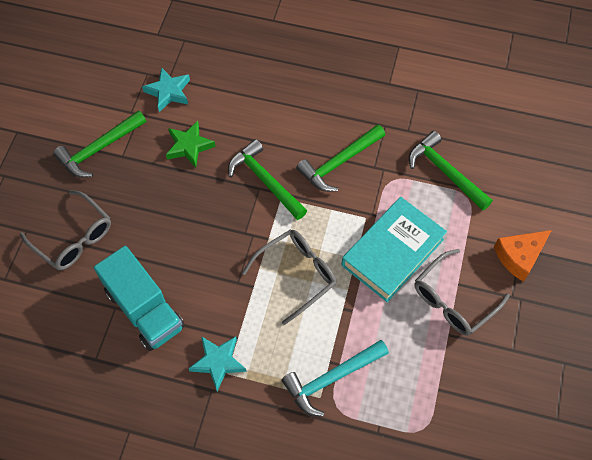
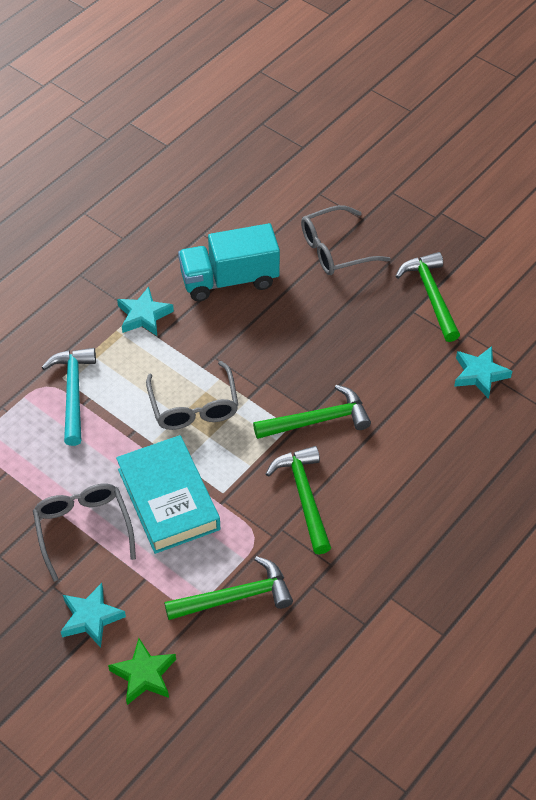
camera: 115 degrees right, 10 degrees down
green star [166,121,216,168] -> green star moved to [108,638,176,705]
orange cheese [494,230,552,282] -> turquoise star [61,583,126,648]

